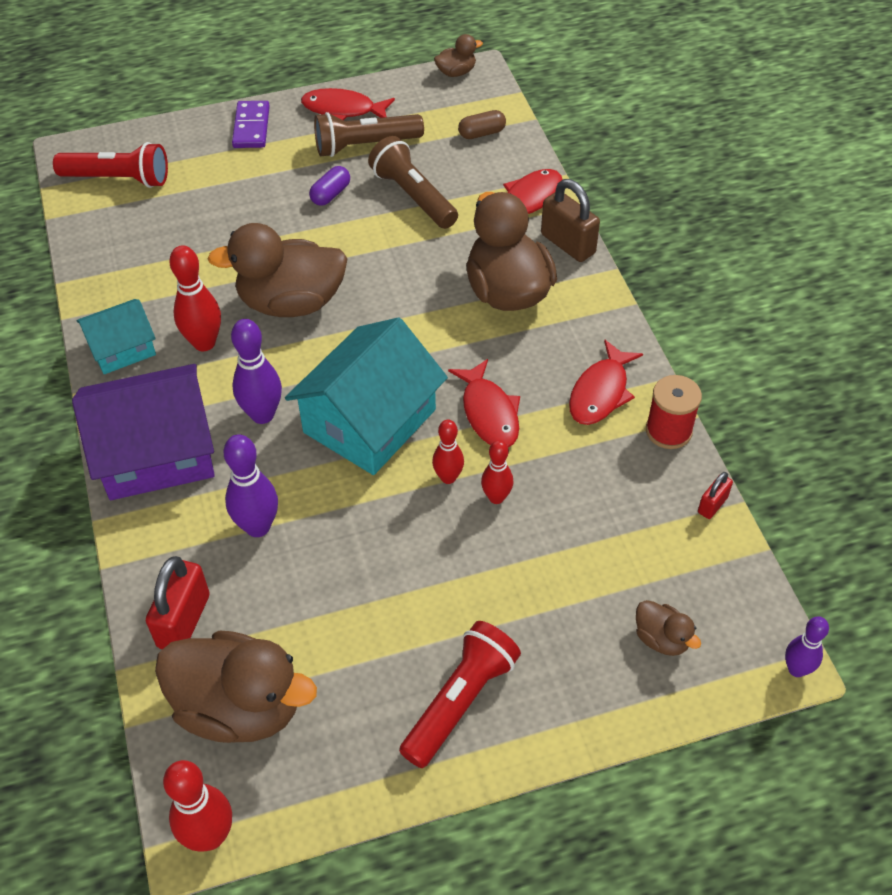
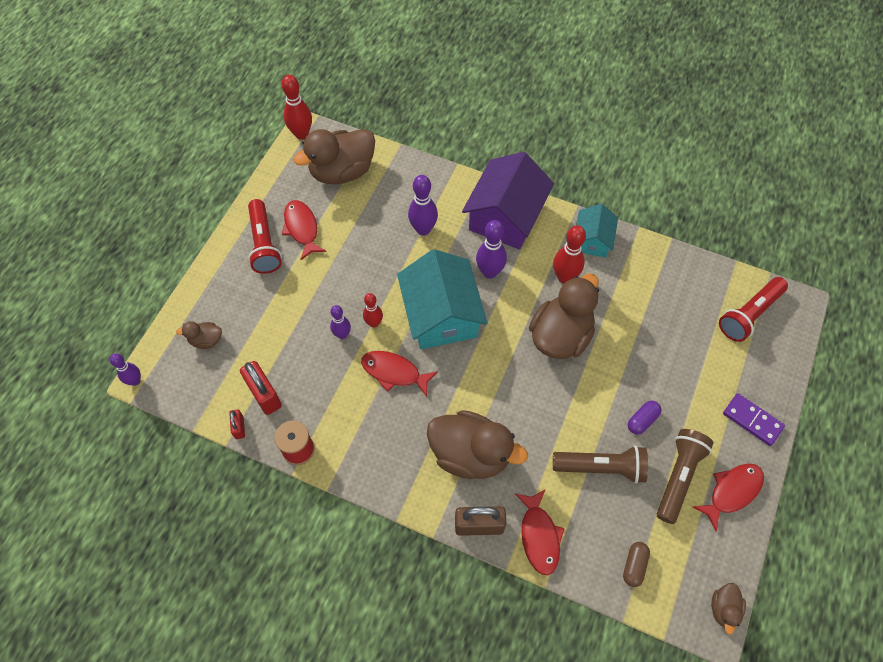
camera: 130 degrees right, 10 degrees up
red padlock [146,556,210,649] -> red padlock moved to [240,361,282,415]
purple capsule [309,166,350,206] -> purple capsule turned 60 degrees clockwise [628,401,662,435]
red bowling pin [481,440,513,504] -> purple bowling pin [330,305,351,339]
red fish [569,340,643,425] -> red fish moved to [282,200,327,260]

